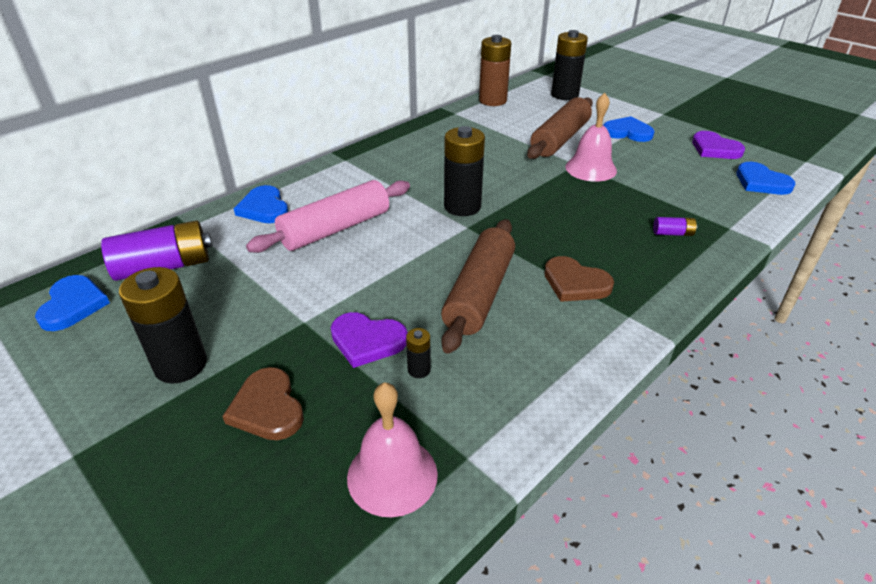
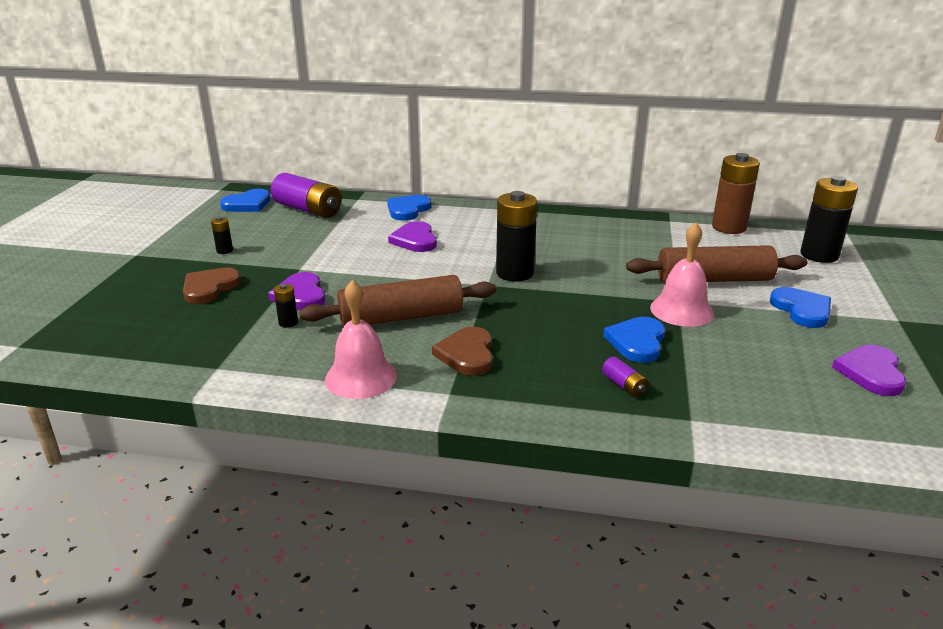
camera: 55 degrees right, 10 degrees down
black battery [119,267,207,384] -> black battery [211,217,233,254], size x0.45
pink rolling pin [246,180,410,253] -> purple heart [388,221,437,252]
pink bell [347,382,438,517] -> pink bell moved to [325,280,397,399]
blue heart [736,162,795,195] -> blue heart moved to [603,317,665,363]

